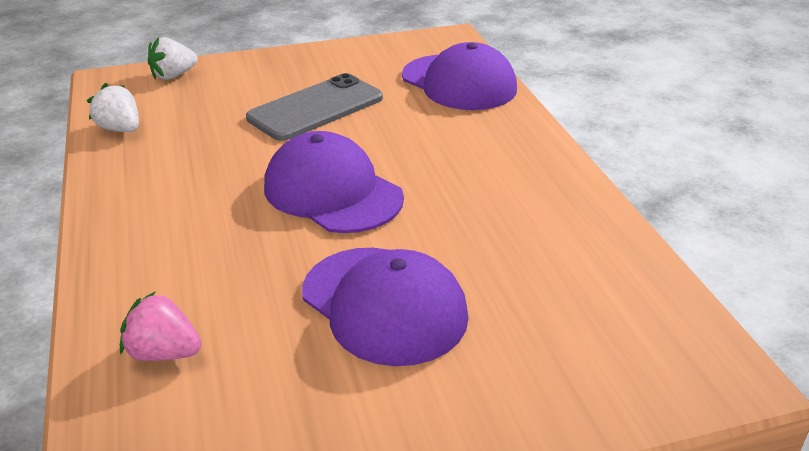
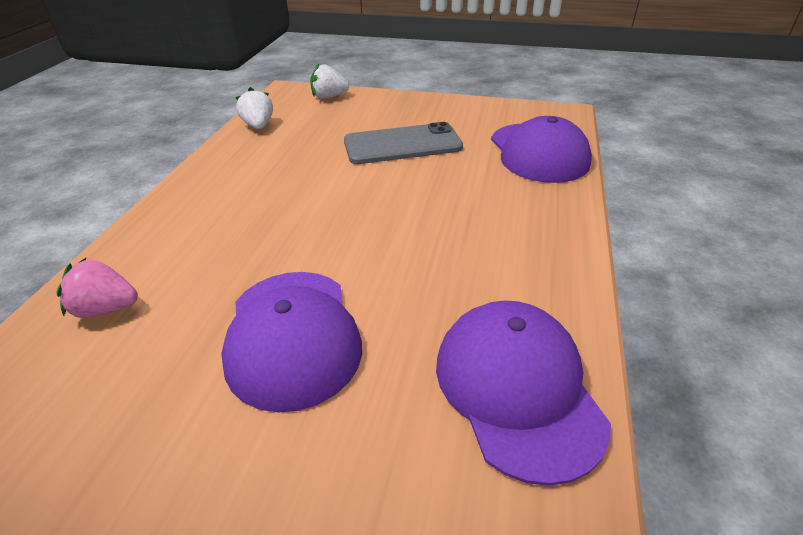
camera: 30 degrees right, 5 degrees up
pink strawberry [120,291,201,361] -> pink strawberry turned 45 degrees counterclockwise [56,257,138,318]
purple cap [264,131,404,233] -> purple cap moved to [436,301,611,486]

